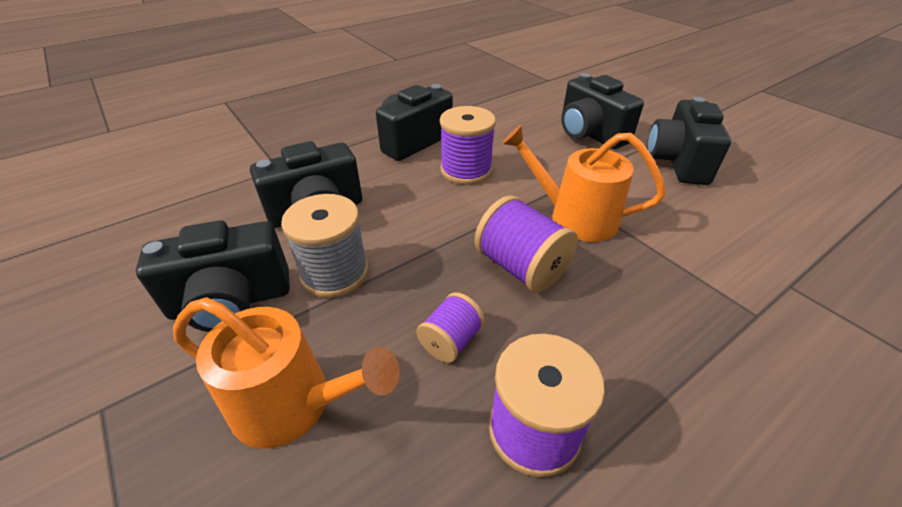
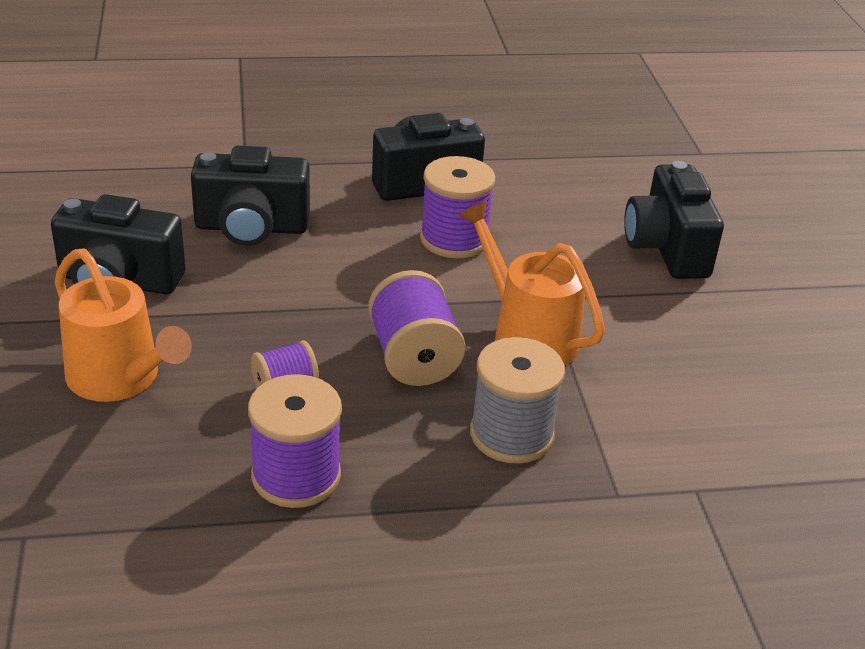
camera: 25 degrees right, 5 degrees down
grey spool [281,194,369,298] -> grey spool moved to [470,337,565,464]
black camera [647,97,731,185] -> none

